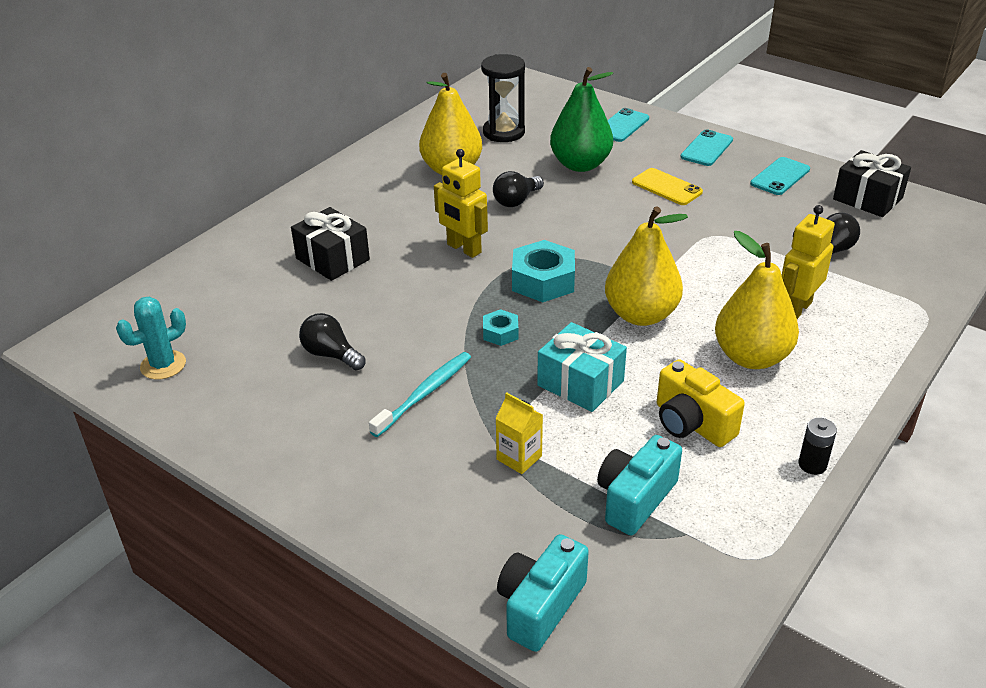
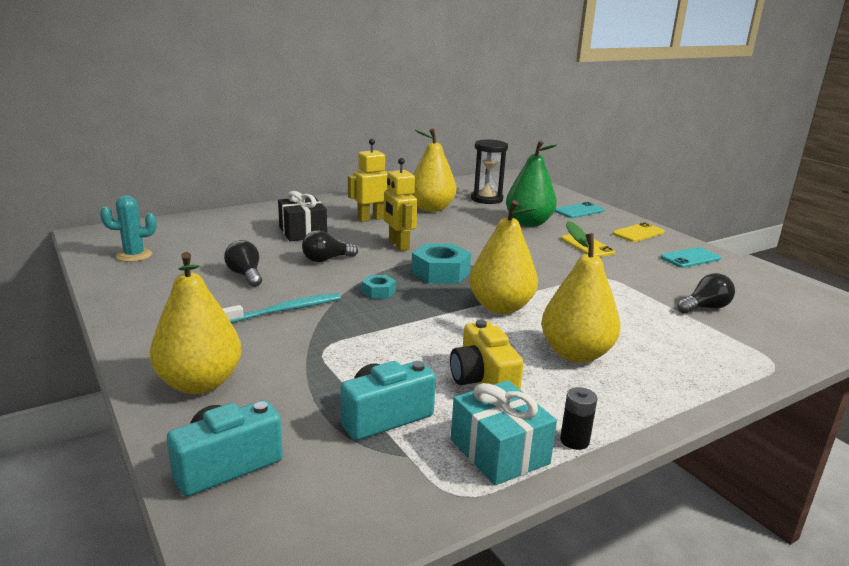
camera: 20 degrees right, 15 degrees down
black light bulb [493,171,544,207] -> black light bulb moved to [302,230,358,262]
yellow carton [495,392,543,474] -> none
turquoise gift [537,322,627,412] -> turquoise gift moved to [451,380,557,485]
turquoise phone [680,129,733,166] -> yellow phone [612,222,665,242]
yellow robot [782,205,835,319] -> yellow robot moved to [348,139,388,222]
black gift [833,150,911,217] -> none
none -> yellow pear [150,252,241,394]

